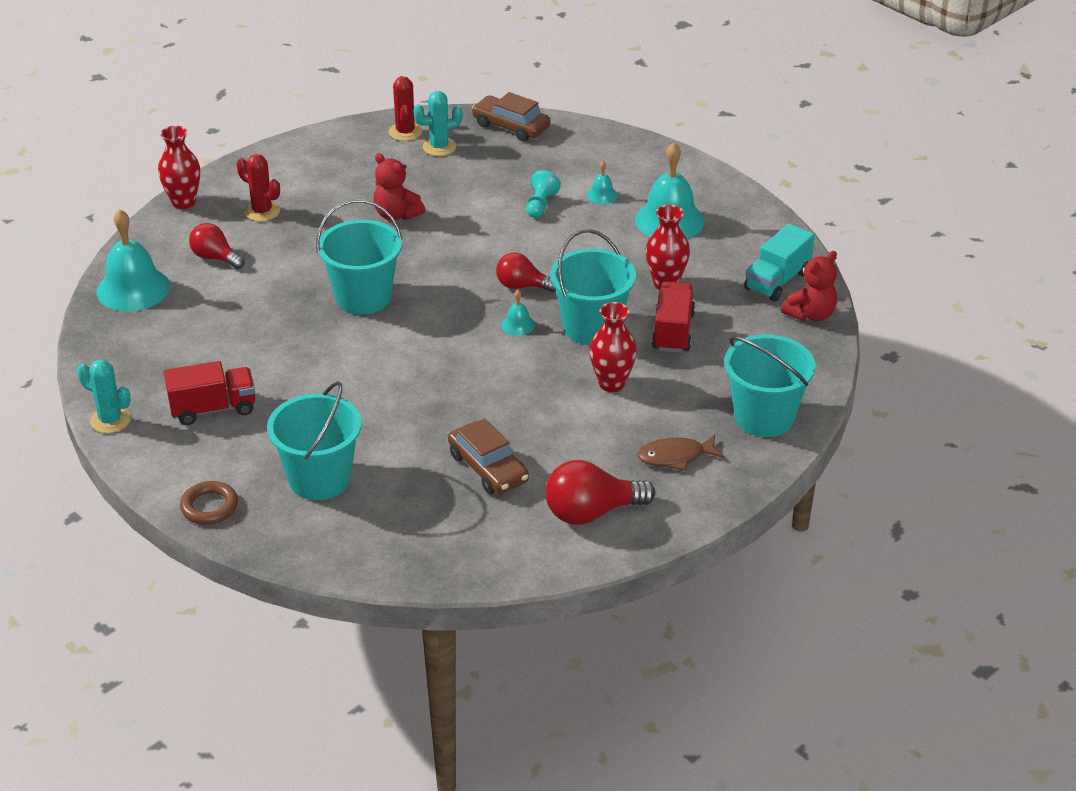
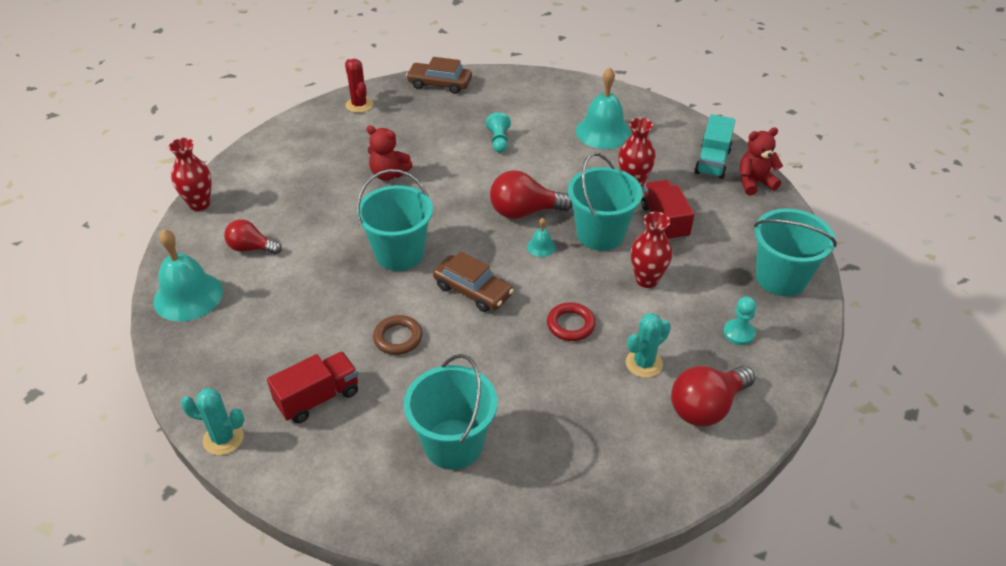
camera: 20 degrees left, 5 degrees up
brown ring [180,481,238,524] -> brown ring moved to [373,315,423,355]
red cactus [237,154,280,222] -> none
turquoise cactus [413,91,463,156] -> turquoise cactus moved to [626,313,671,378]
brown car [448,418,529,494] -> brown car moved to [433,251,514,312]
red light bulb [496,253,556,292] -> red light bulb [490,170,573,219], size x1.55
turquoise bell [587,161,618,204] -> none
brown fish [638,435,725,471] -> turquoise pawn [723,297,756,345]
red teddy bear [781,251,837,321] -> red teddy bear turned 135 degrees counterclockwise [740,127,783,195]
none -> red ring [547,302,596,341]

